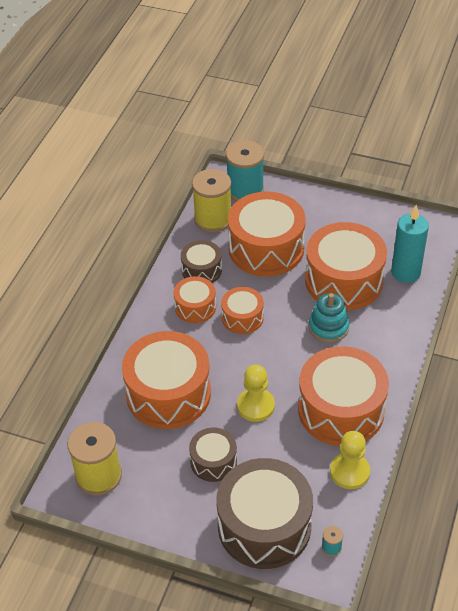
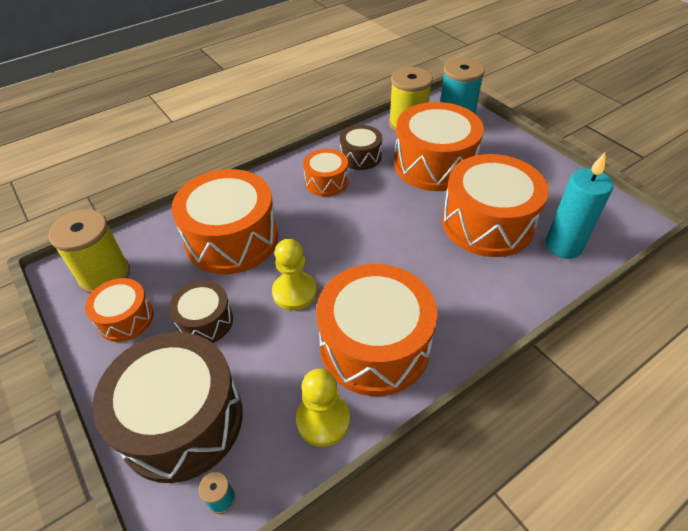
camera: 35 degrees right, 0 degrees up
orange drum [221,287,264,334] -> orange drum moved to [85,278,154,342]
turquoise stacking toy [309,293,349,343] -> none

